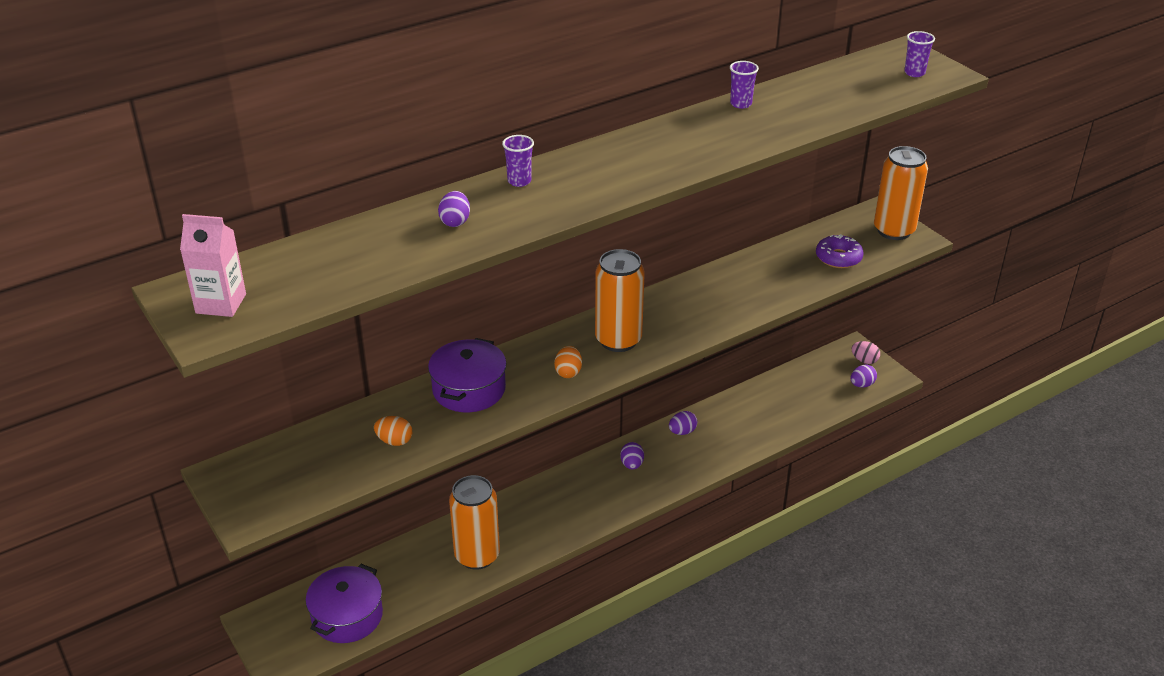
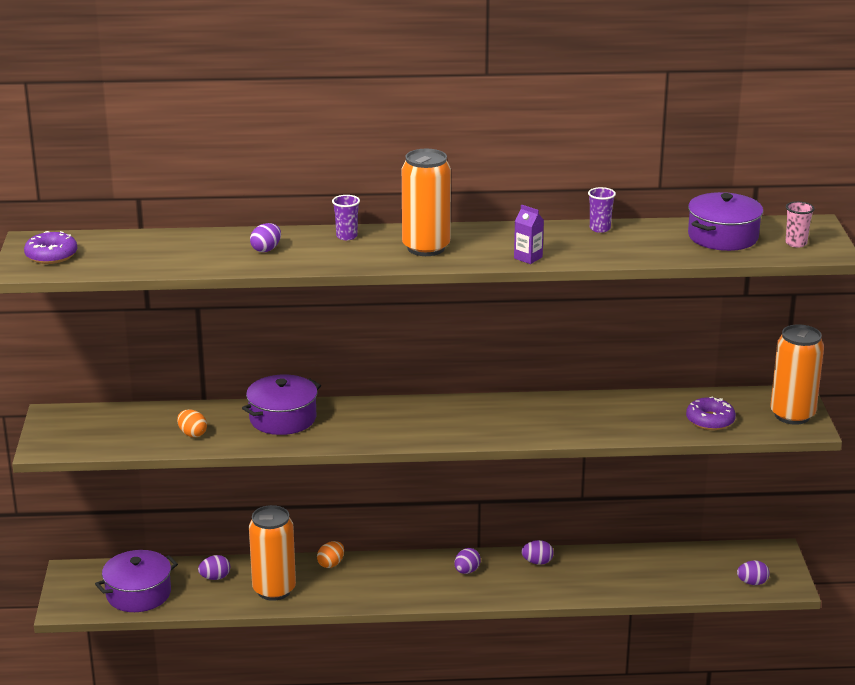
camera: 30 degrees right, 10 degrees down
pink carton [180,214,246,317] -> purple donut [24,231,77,264]
orange egg [554,346,582,378] -> orange egg moved to [317,541,344,568]
orange can [595,249,645,352] -> orange can moved to [402,149,451,256]
pink egg [852,341,880,364] -> none
purple cup [904,31,935,77] -> pink cup [786,201,815,248]
none -> purple egg [198,555,230,580]
none -> purple carton [514,205,544,264]
none -> purple pot [688,192,763,251]

